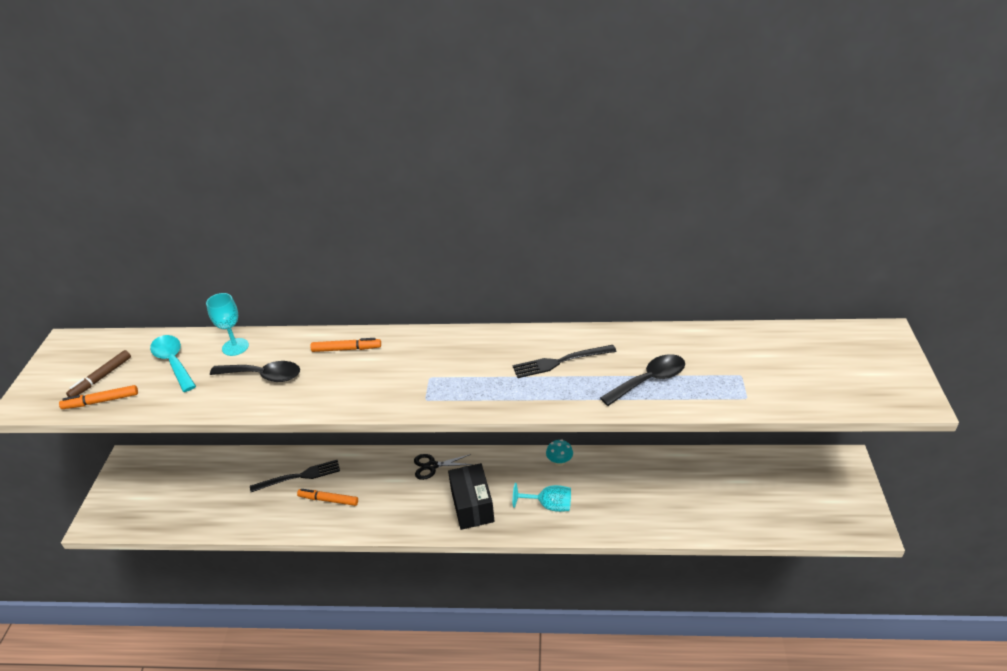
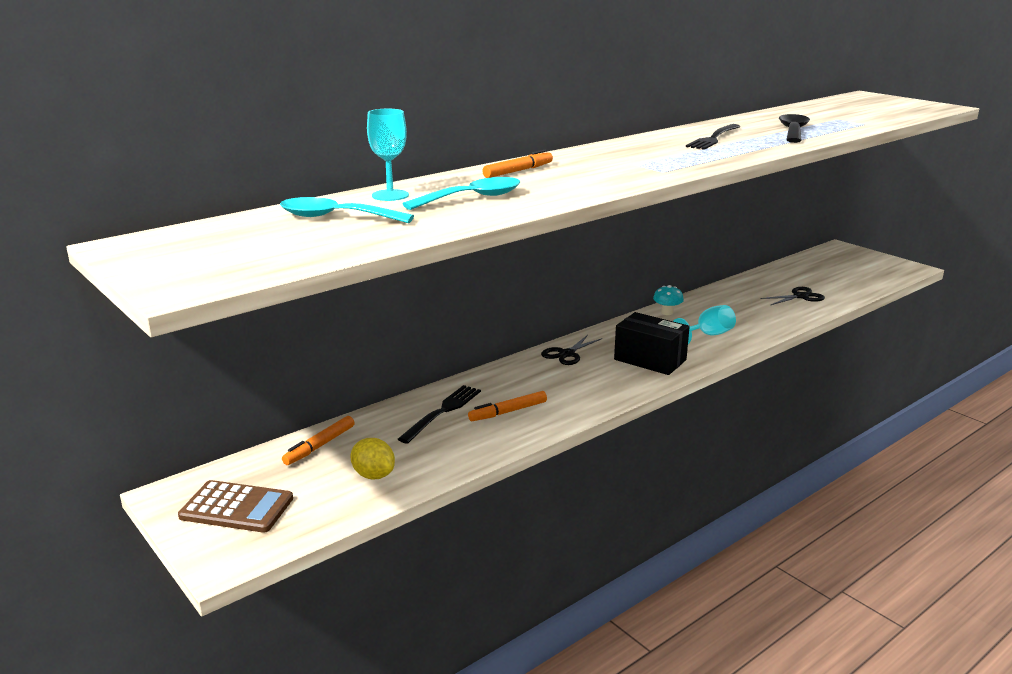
camera: 45 degrees left, 15 degrees down
orange marker [59,385,138,409] -> orange marker moved to [282,416,354,465]
brown marker [66,350,131,397] -> none
black spoon [210,361,300,382] -> turquoise spoon [403,177,520,210]
none -> brown calculator [178,480,293,533]
none -> yellow lemon [350,438,395,479]
none -> black scissors [760,287,825,305]

